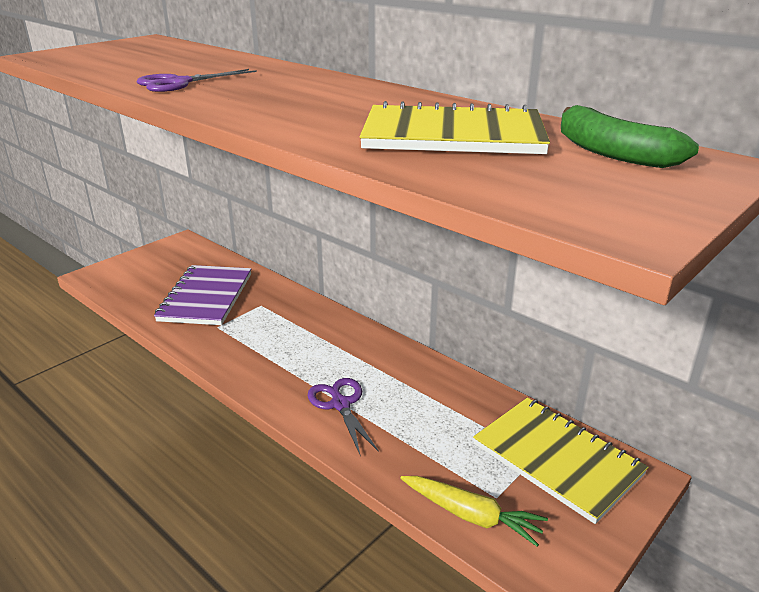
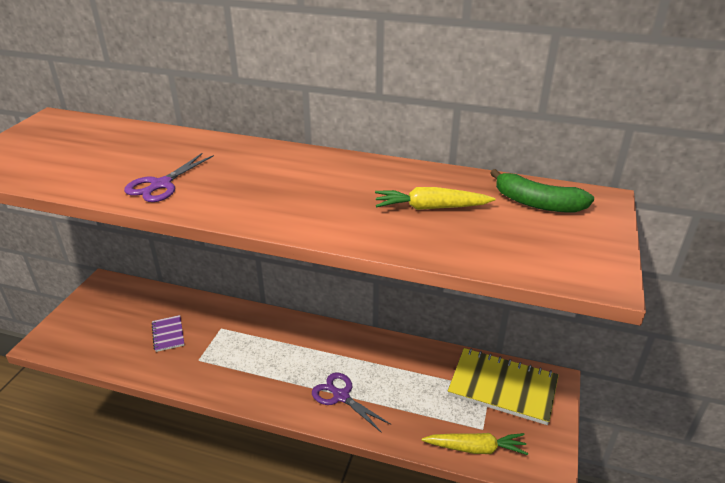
camera: 25 degrees left, 5 degrees up
purple notebook [154,265,251,325] -> purple notebook [152,315,184,352], size x0.49
yellow notebook [360,101,550,154] -> yellow carrot [375,187,496,210]

